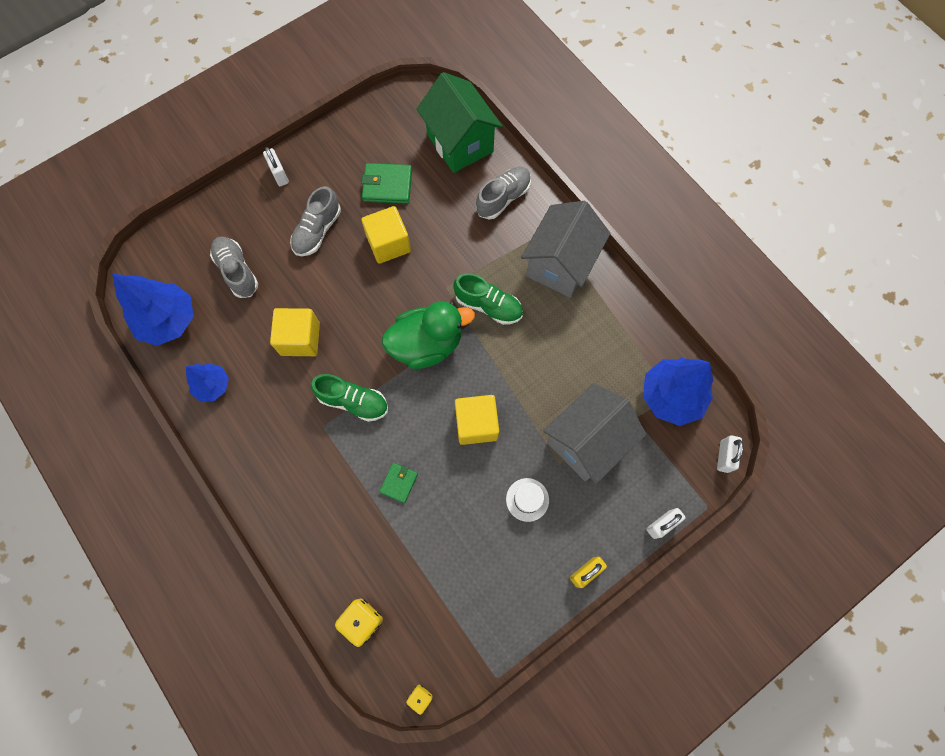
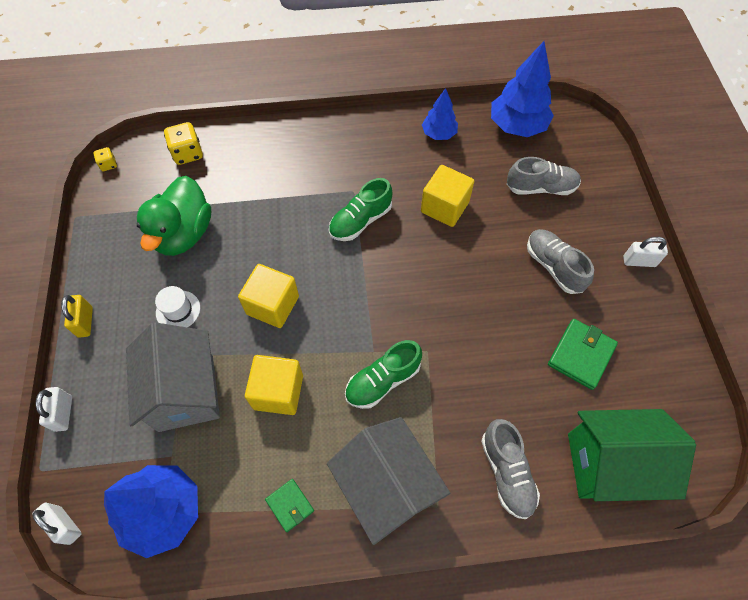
camera: 120 degrees right, 10 degrees down
yellow cube [361,206,411,264] -> yellow cube moved to [245,355,303,415]
green wallet [380,463,418,503] -> green wallet moved to [265,479,314,532]
green duck [382,301,475,369] -> green duck moved to [137,176,211,256]

